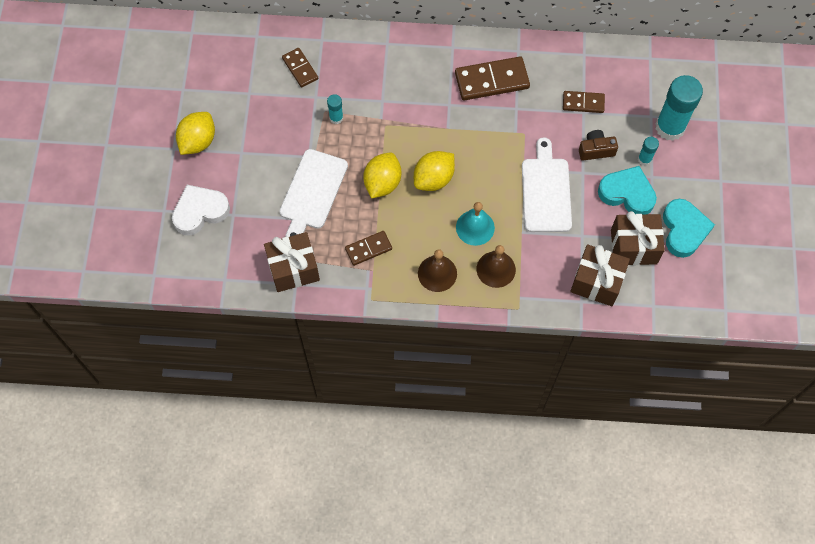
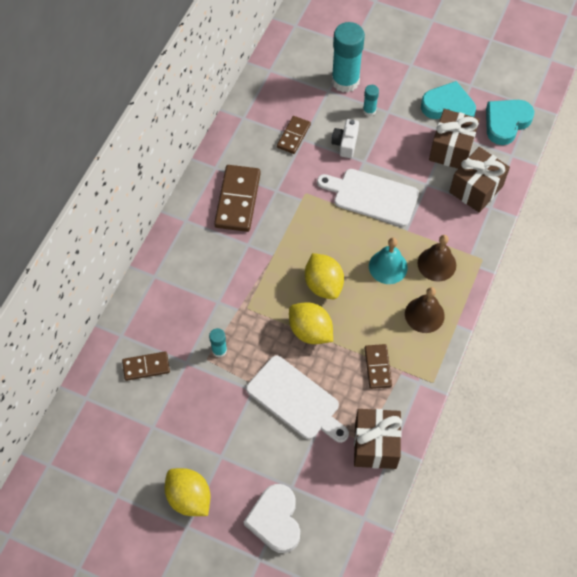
camera: 70 degrees left, 5 degrees down
brown camera [579,130,618,160] -> white camera [332,119,359,158]
turquoise heart [598,166,657,214] -> turquoise heart moved to [486,100,534,145]

